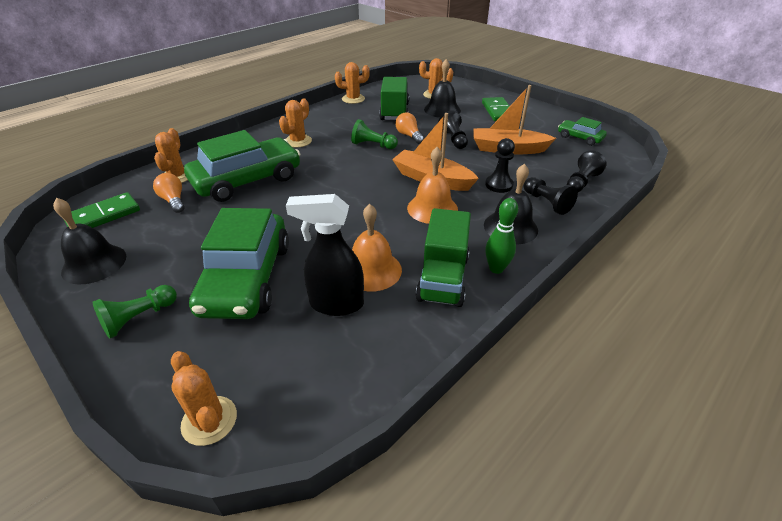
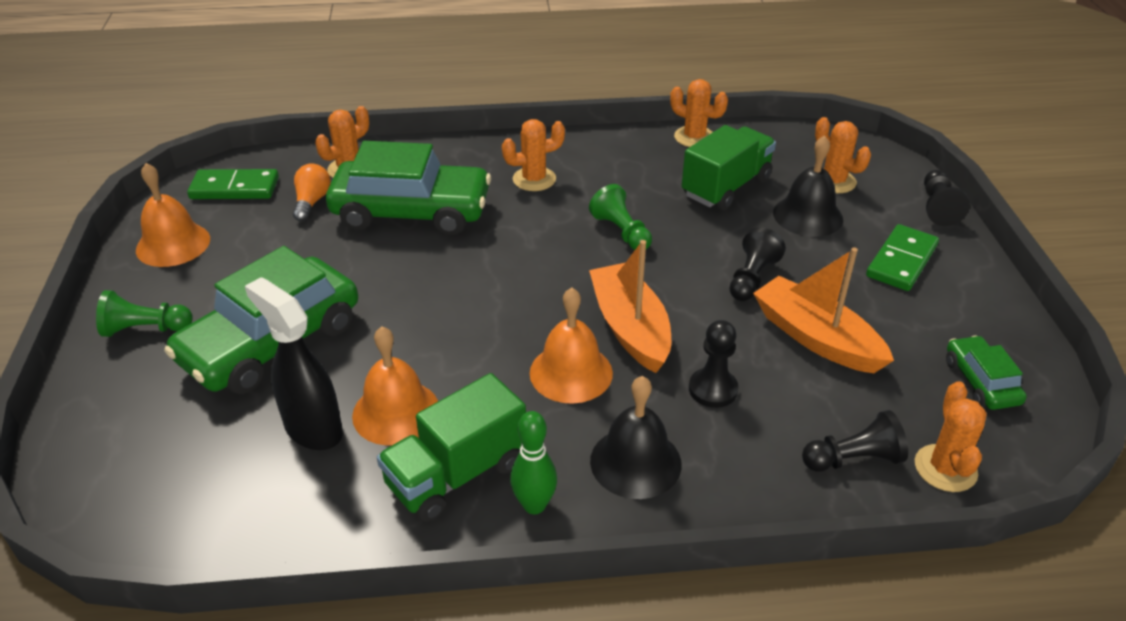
camera: 40 degrees right, 0 degrees up
black bell [53,198,126,285] -> orange bell [136,163,210,267]
orange cactus [171,351,237,446] -> orange cactus moved to [915,381,987,492]
orange light bulb [395,112,424,144] -> none
black pawn [524,177,578,215] -> black pawn moved to [924,170,970,226]

